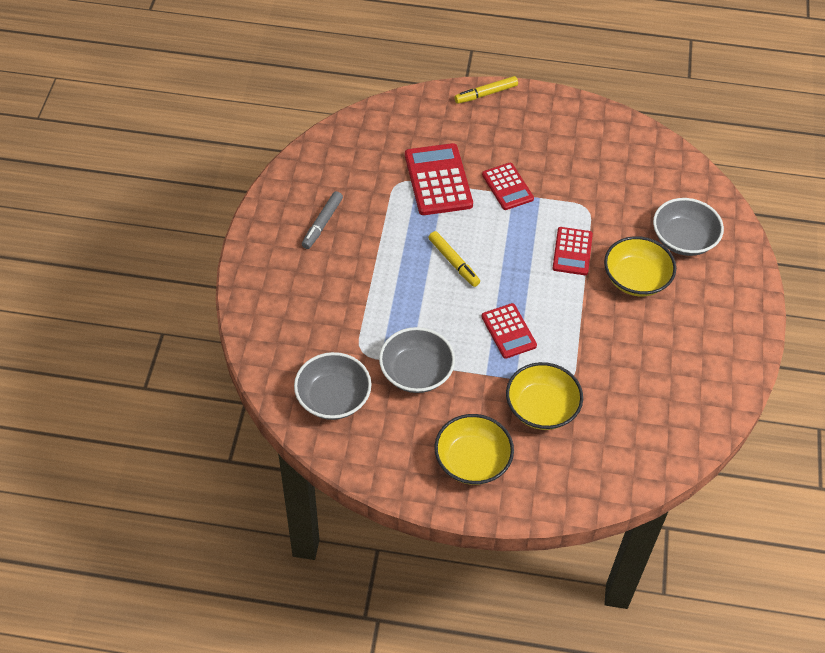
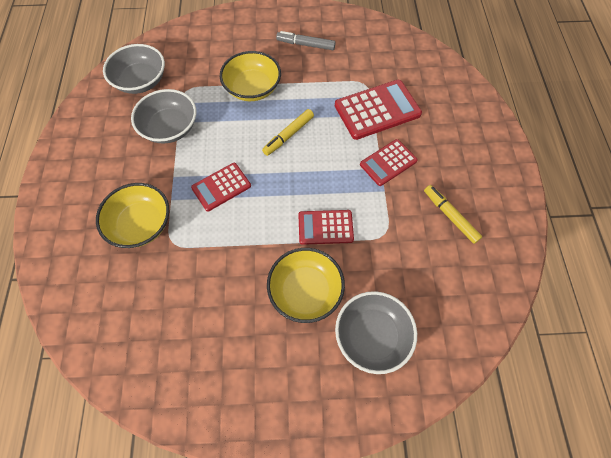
camera: 80 degrees right, 10 degrees up
yellow bowl [434,414,514,485] -> yellow bowl moved to [220,51,281,101]
yellow marker [454,76,518,104] -> yellow marker moved to [424,185,482,244]

